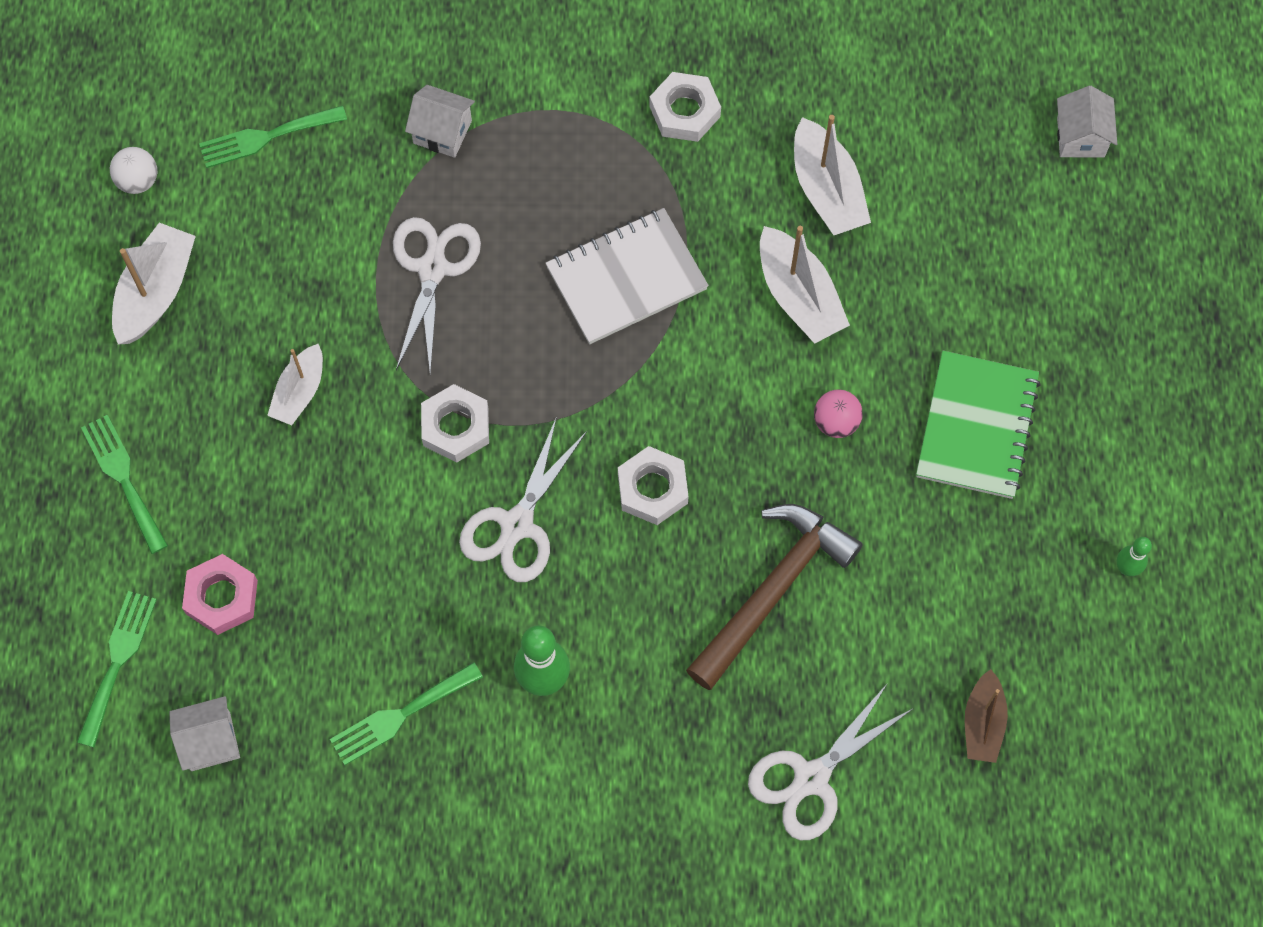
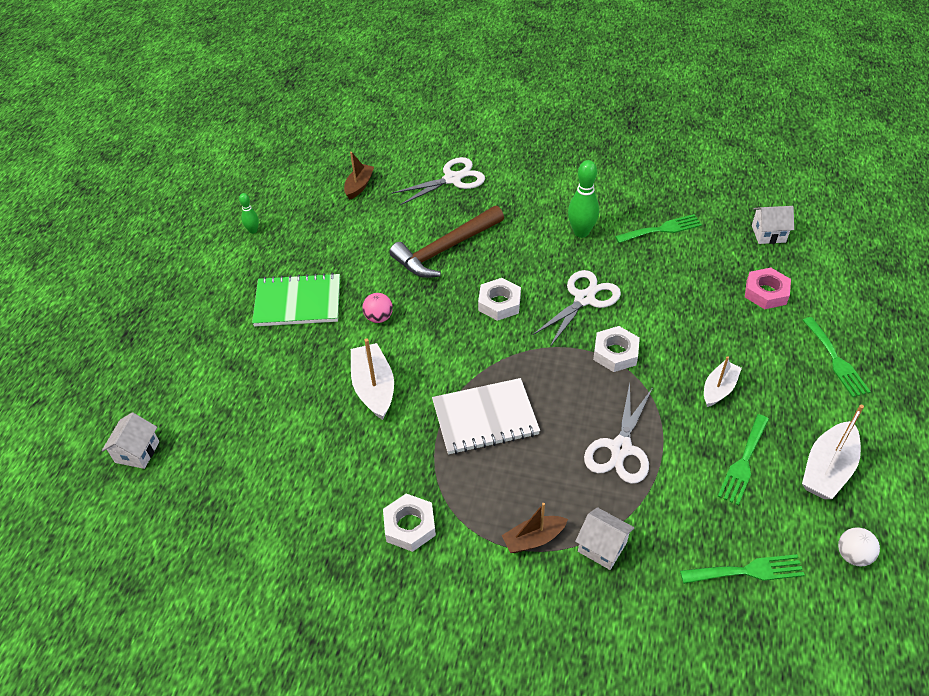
camera: 165 degrees left, 20 degrees down
green fork [77,591,157,747] -> green fork moved to [718,414,769,505]
white boat [794,115,871,235] -> none
green notebook [916,351,1041,499] -> green notebook turned 60 degrees clockwise [252,273,340,327]
none -> brown boat [501,503,568,553]

